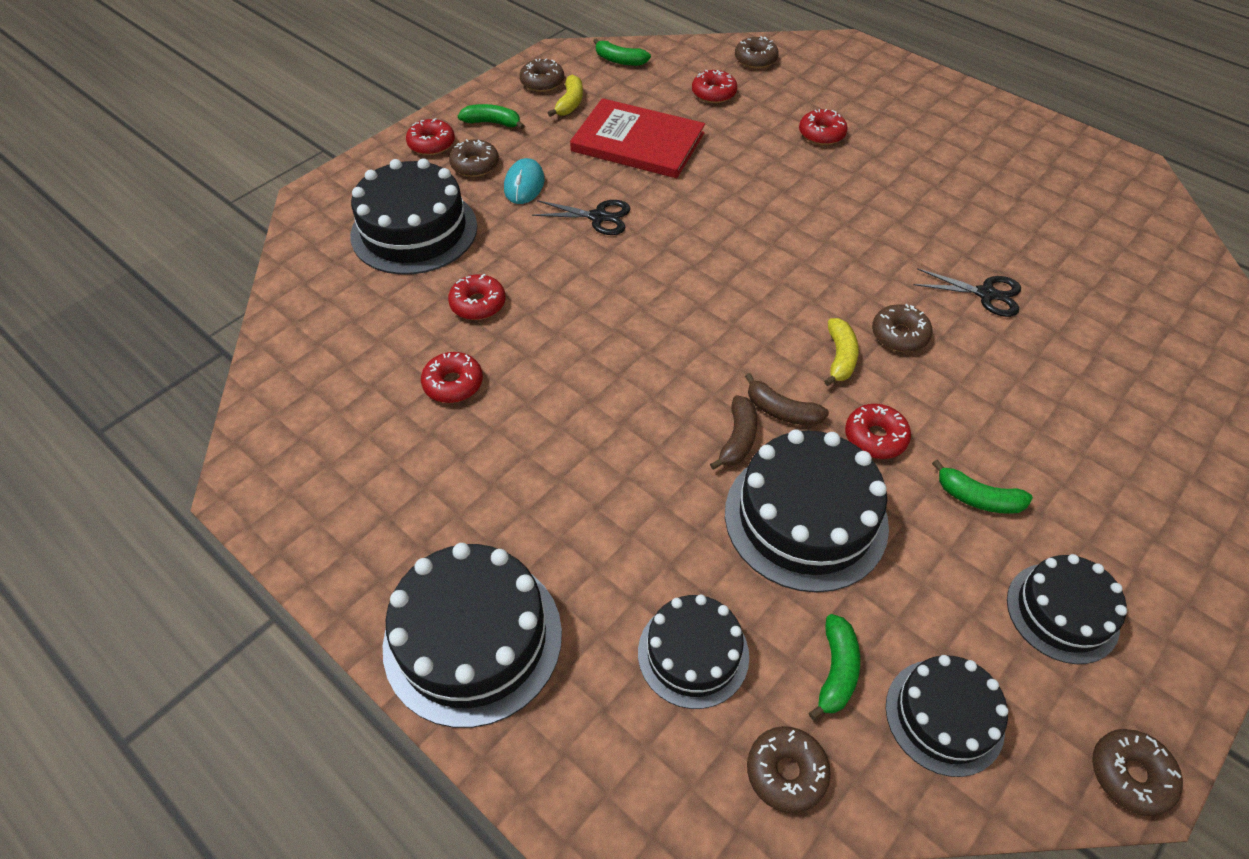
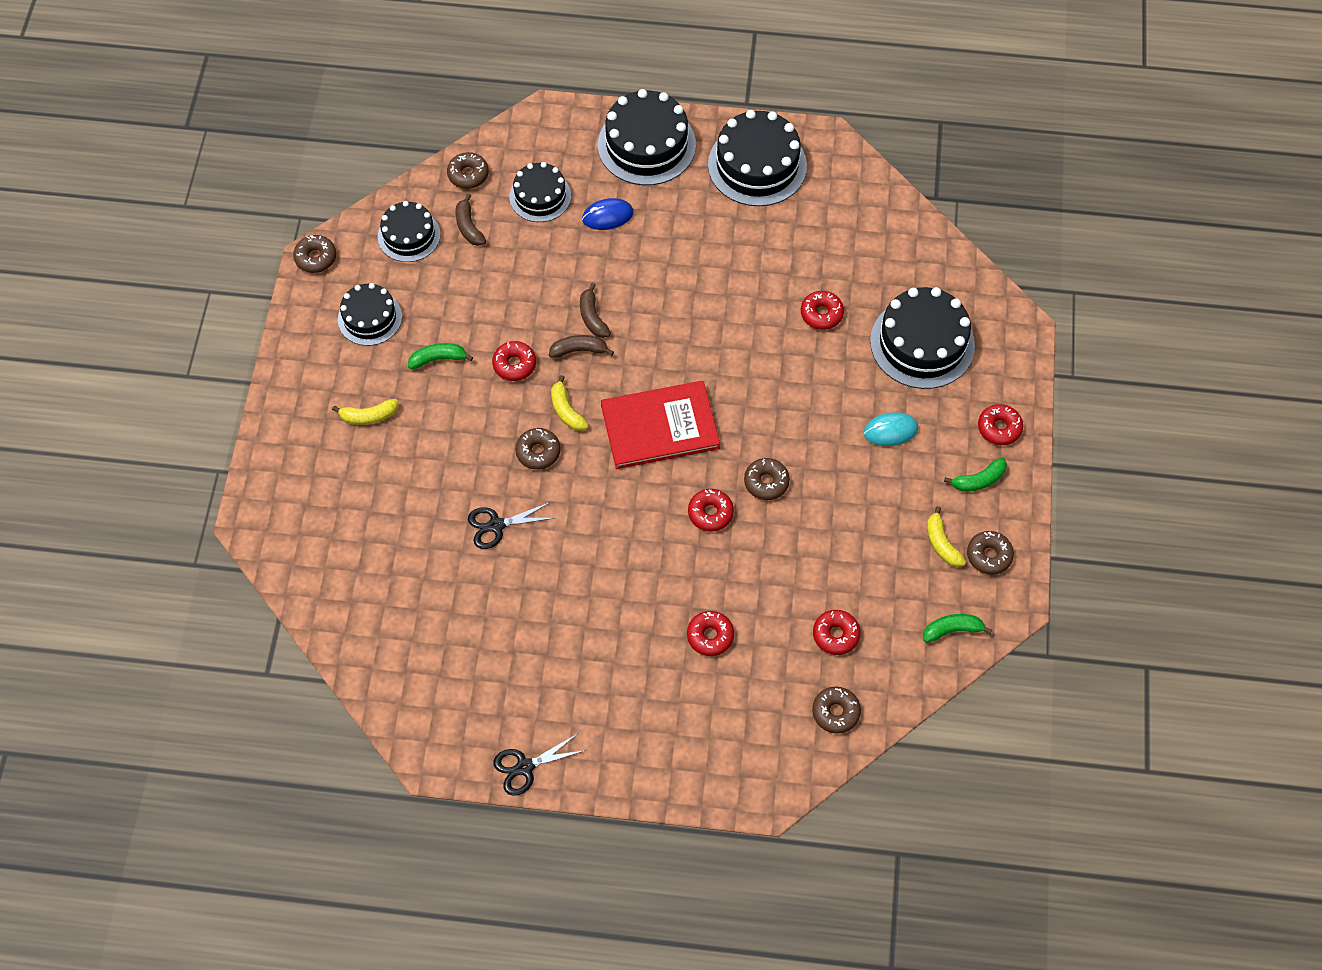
camera: 145 degrees right, 10 degrees up
red donut [421,352,483,403] -> red donut moved to [688,489,734,532]
brown donut [449,139,499,177] -> brown donut moved to [744,458,790,500]
turquoise mouse [504,158,545,204] -> turquoise mouse turned 75 degrees counterclockwise [864,412,918,446]
black scissors [532,200,631,235] -> black scissors moved to [493,734,586,796]
red book [570,98,705,178] -> red book moved to [601,381,720,469]
black cake [725,429,889,593] -> black cake moved to [708,110,807,206]
green banana [809,614,860,721] -> brown banana [455,194,486,246]
none -> yellow banana [332,399,398,425]
none -> blue mouse [582,198,634,230]

